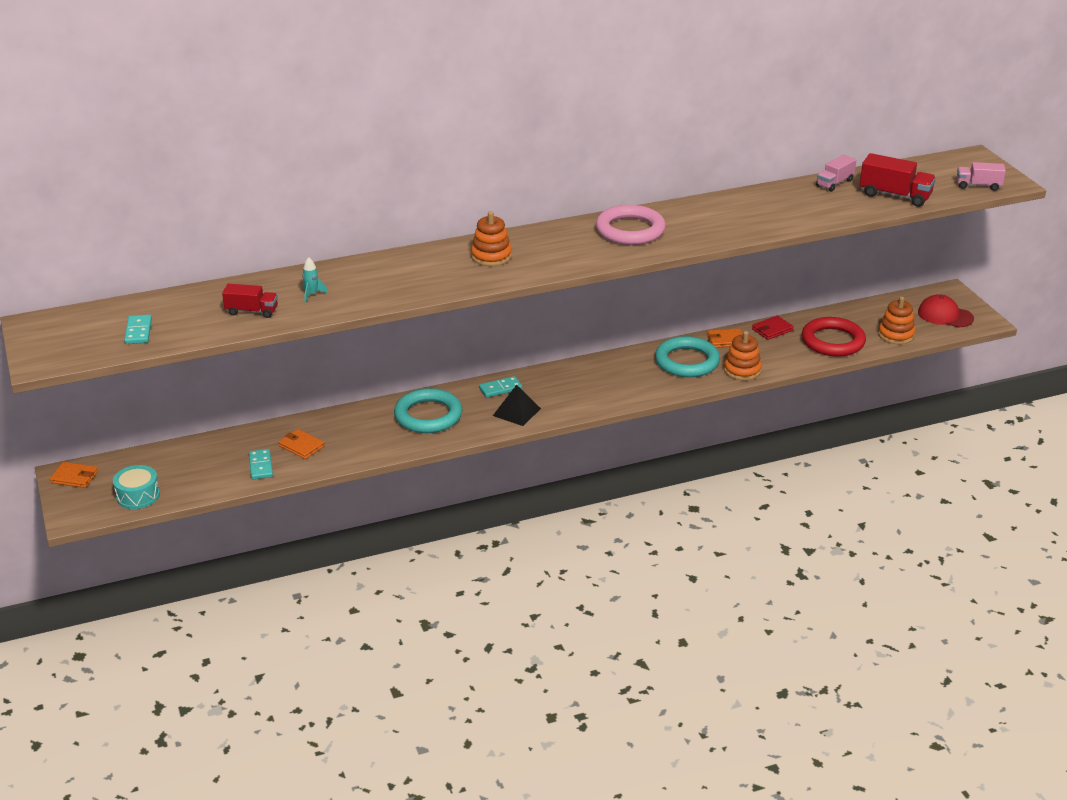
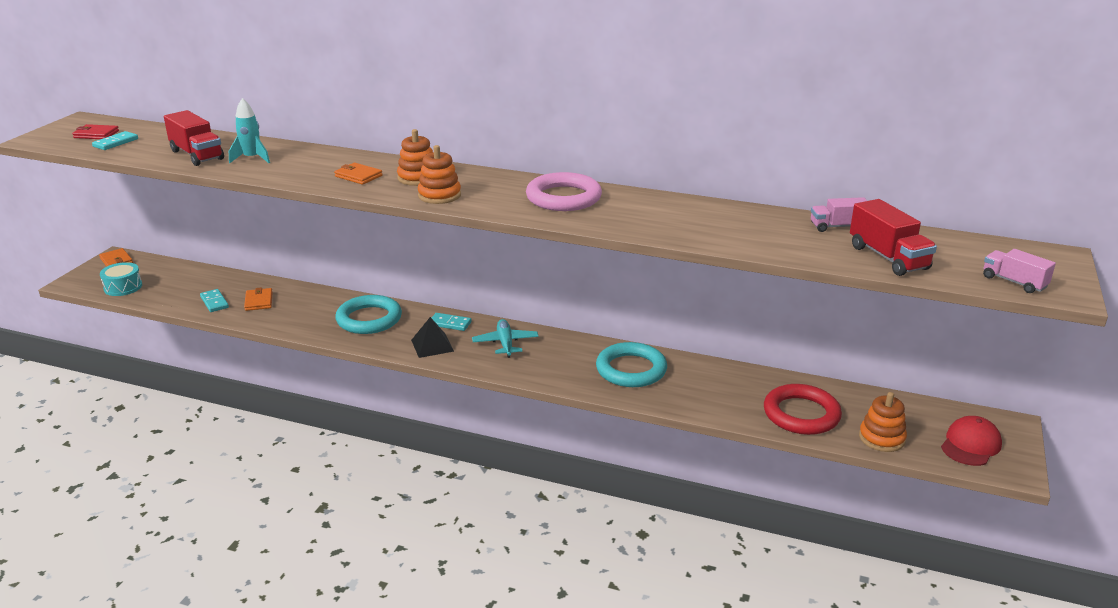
camera: 40 degrees right, 5 degrees down
red truck [222,284,278,318] -> red truck [164,110,224,166], size x1.55
turquoise domino [249,449,273,479] -> turquoise domino turned 60 degrees counterclockwise [200,289,229,312]
turquoise rocket [302,257,328,303] -> turquoise rocket [229,98,270,164], size x1.57
orange wallet [707,328,742,348] -> orange wallet moved to [334,163,382,185]
orange stacking toy [724,331,762,381] -> orange stacking toy moved to [418,145,461,204]
red wallet [752,316,794,340] -> red wallet moved to [72,124,119,139]
red cap [918,294,974,328] -> red cap turned 60 degrees clockwise [941,416,1002,466]
none -> turquoise plane [472,319,539,358]

